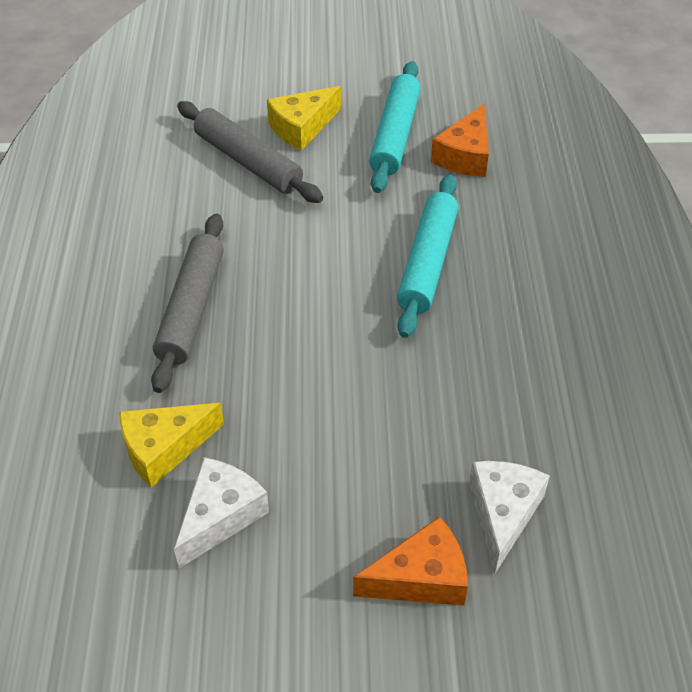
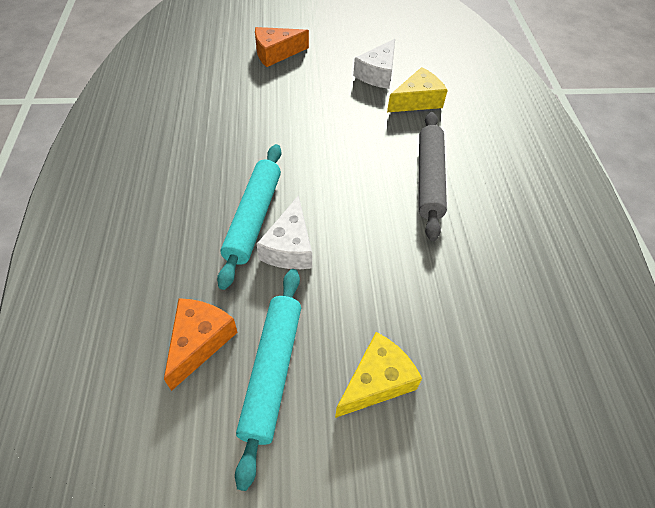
camera: 175 degrees right, 5 degrees up
grey rolling pin [177,101,323,203] -> none
white cheese [469,461,550,573] -> white cheese moved to [257,195,312,269]

